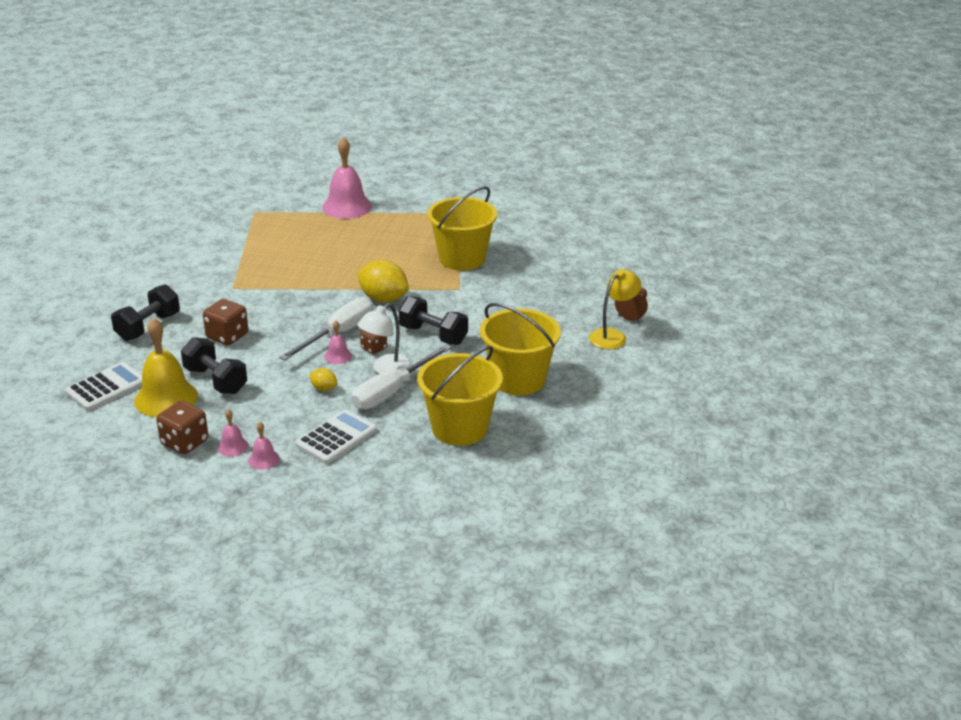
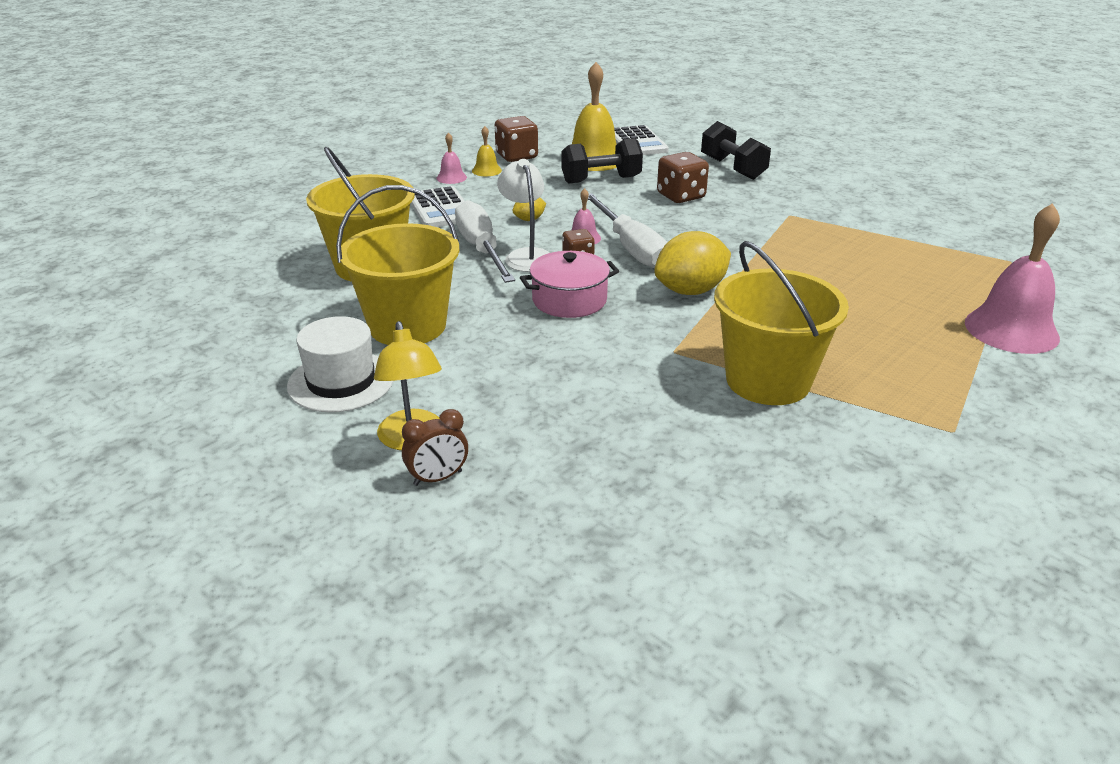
camera: 120 degrees right, 0 degrees up
pink bell [218,409,249,456] -> yellow bell [472,126,502,176]
black dumbbell [399,296,468,345] -> pink pot [520,251,619,318]
none -> white hat [287,316,394,412]

